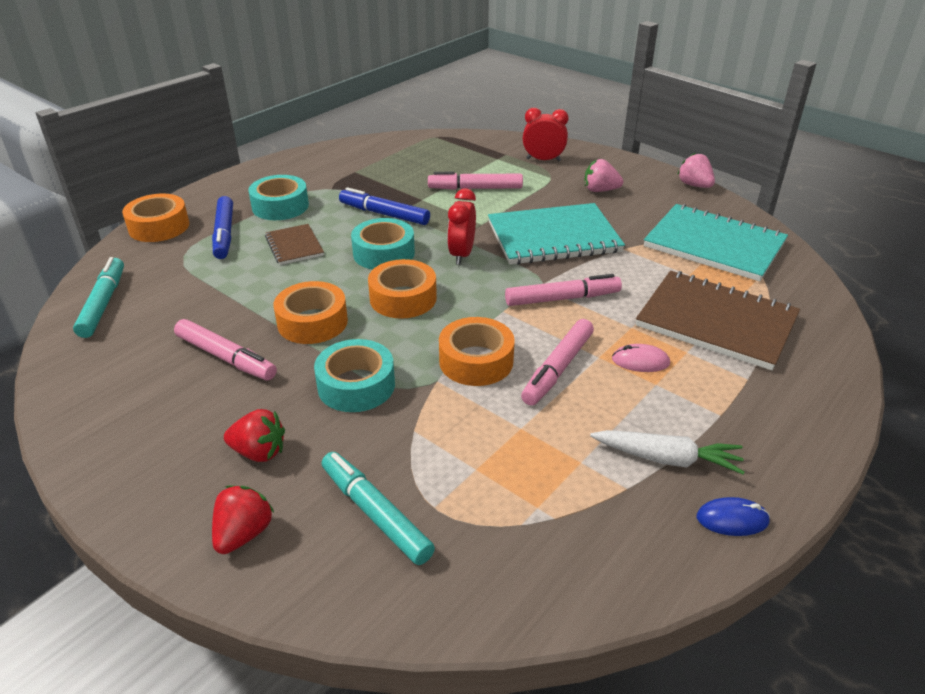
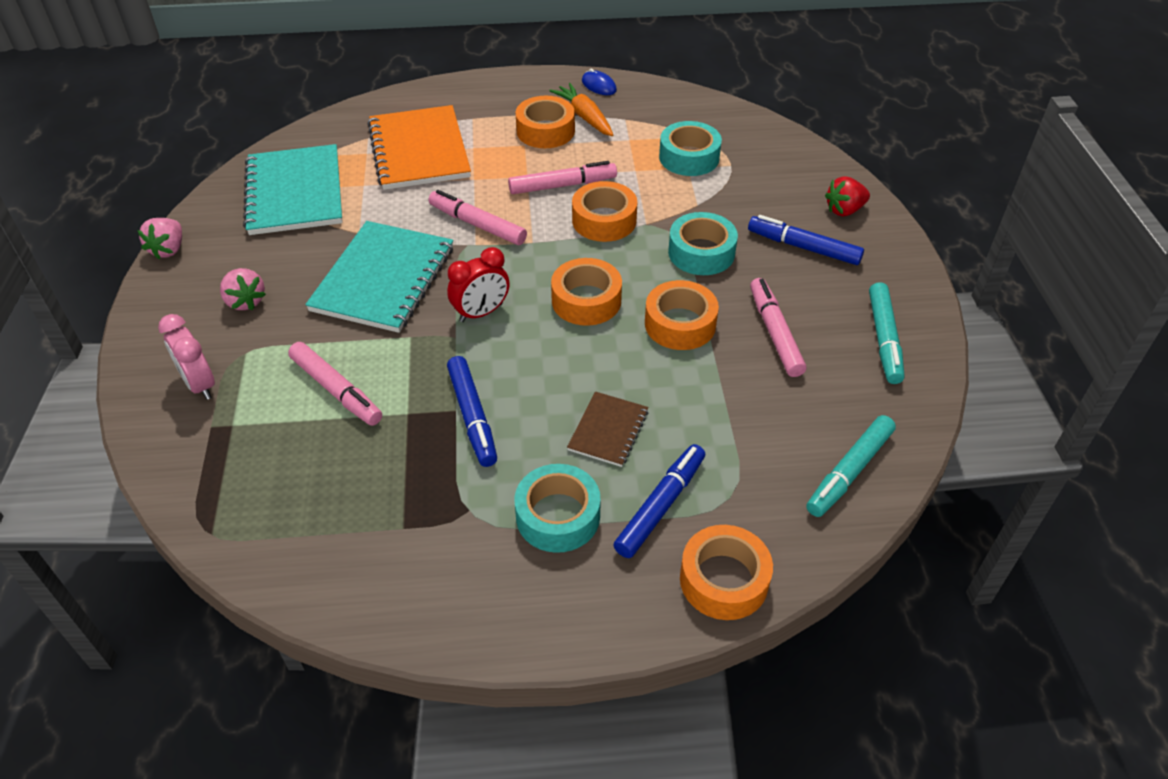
camera: 135 degrees left, 10 degrees up
red strawberry [224,409,285,462] -> blue marker [748,215,864,265]
turquoise marker [322,452,435,565] -> turquoise marker moved to [869,282,905,384]
turquoise tape [351,218,415,270] -> turquoise tape moved to [659,121,722,176]
turquoise notebook [488,203,625,265] -> turquoise notebook turned 75 degrees clockwise [305,221,453,333]
red clock [523,108,568,161] -> pink clock [158,314,215,400]
white carrot [590,430,745,475] -> orange carrot [549,83,613,136]
pink mouse [612,344,670,372] -> none
brown notebook [636,271,800,370] -> orange notebook [367,105,471,190]
none -> orange tape [516,96,575,148]

